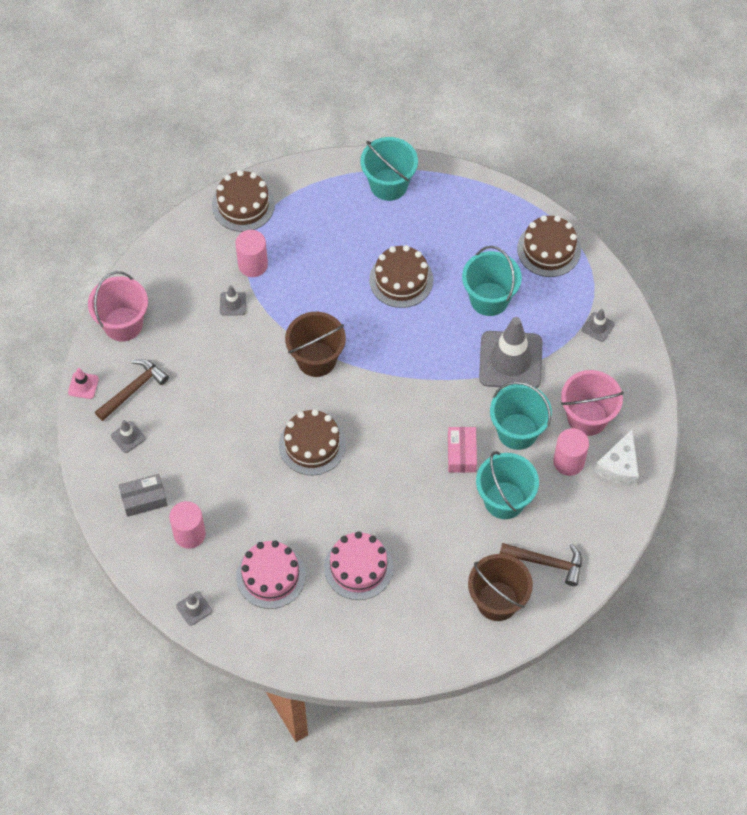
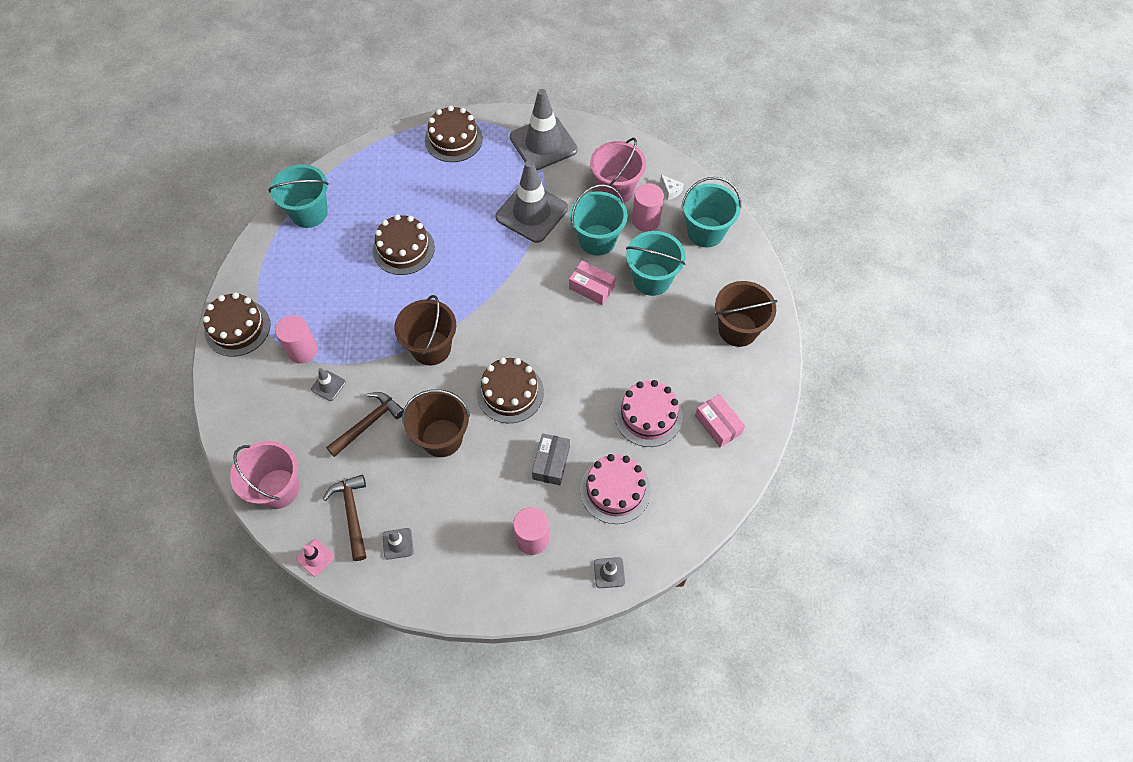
camera: 60 degrees left, 0 degrees up
grey box [119,474,168,517] -> grey box moved to [532,433,570,485]
turquoise bucket [462,246,522,316] -> turquoise bucket moved to [681,177,741,247]
brown hammer [500,543,582,586] -> brown hammer moved to [326,392,404,457]
grey traffic cone [582,309,615,342] -> grey traffic cone [510,89,578,171], size x2.34
white cheese [595,429,639,486] -> white cheese [660,175,684,200], size x0.53
none -> brown bucket [402,389,470,457]
none -> pink box [695,394,745,448]

